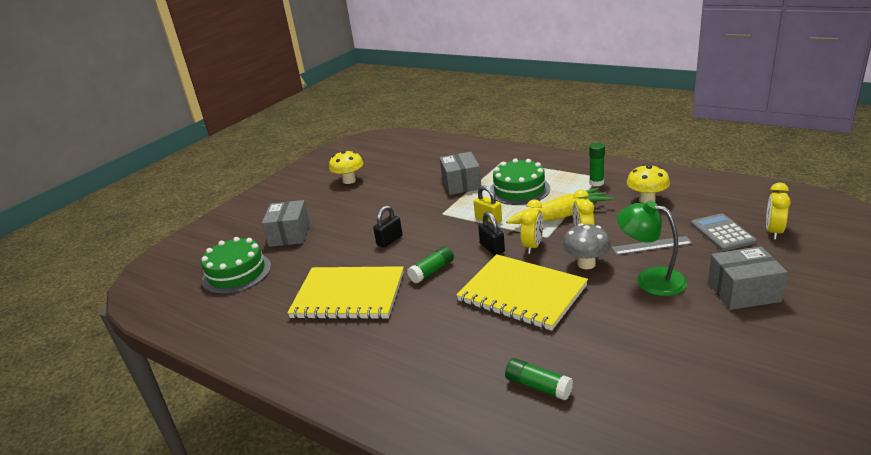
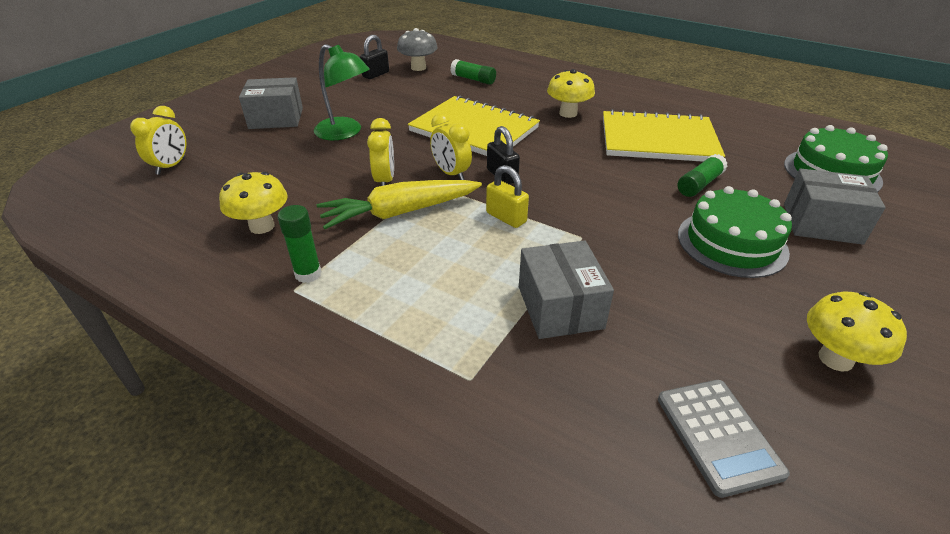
camera: 175 degrees right, 10 degrees up
grey box [262,200,310,247] -> grey box turned 75 degrees counterclockwise [784,168,886,245]
black padlock [373,205,403,248] -> black padlock moved to [360,35,389,79]
green glue stick [407,246,454,283] -> green glue stick moved to [678,154,728,197]
green cake [490,159,550,205] -> green cake moved to [678,186,792,278]
yellow clock [520,199,544,254] -> yellow clock turned 60 degrees counterclockwise [430,113,472,180]
grey mushroom [562,223,611,269] -> grey mushroom moved to [397,28,438,71]
grey ruler [612,236,692,255] -> none
grey calculator [691,213,757,251] -> grey calculator moved to [658,380,790,498]
none -> yellow mushroom [547,69,595,118]

